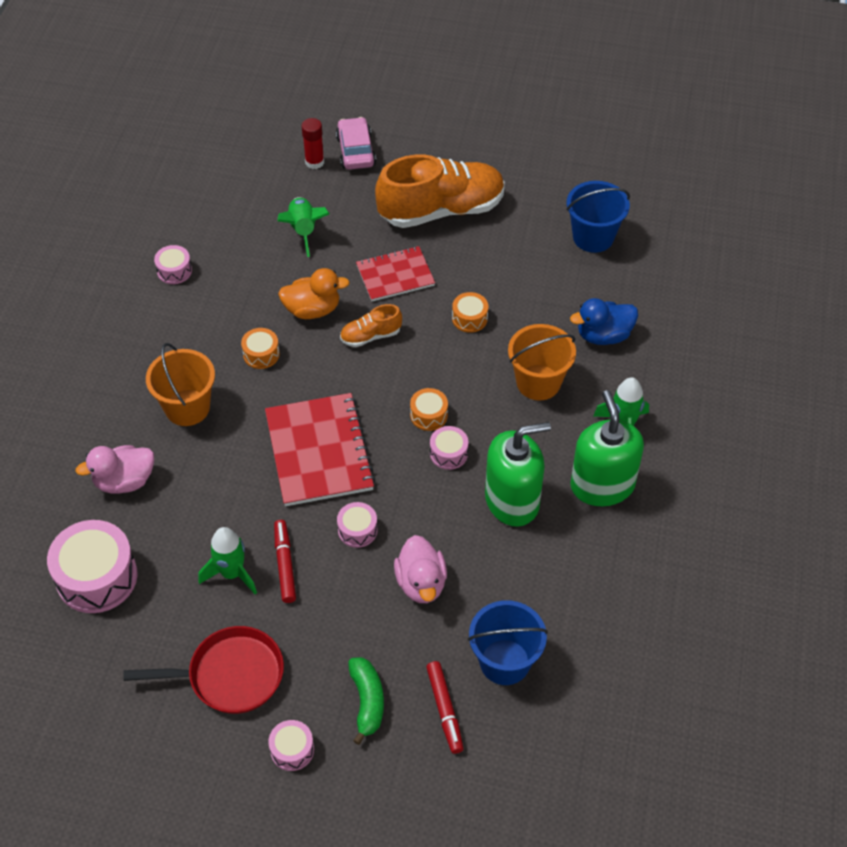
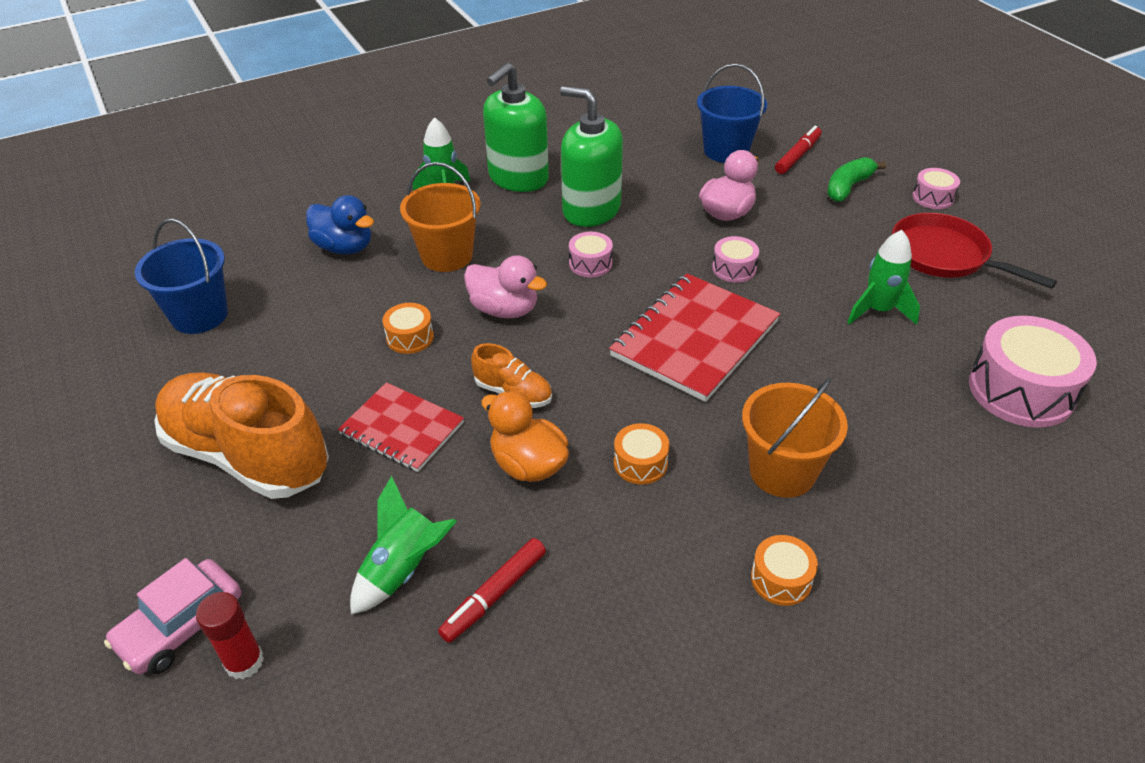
camera: 130 degrees left, 10 degrees down
pink duck [75,445,154,493] -> pink duck moved to [464,255,547,318]
pink drum [154,245,192,284] -> none
red marker [274,520,296,603] -> red marker moved to [438,538,546,643]
orange drum [410,388,448,431] -> orange drum moved to [751,535,818,606]

